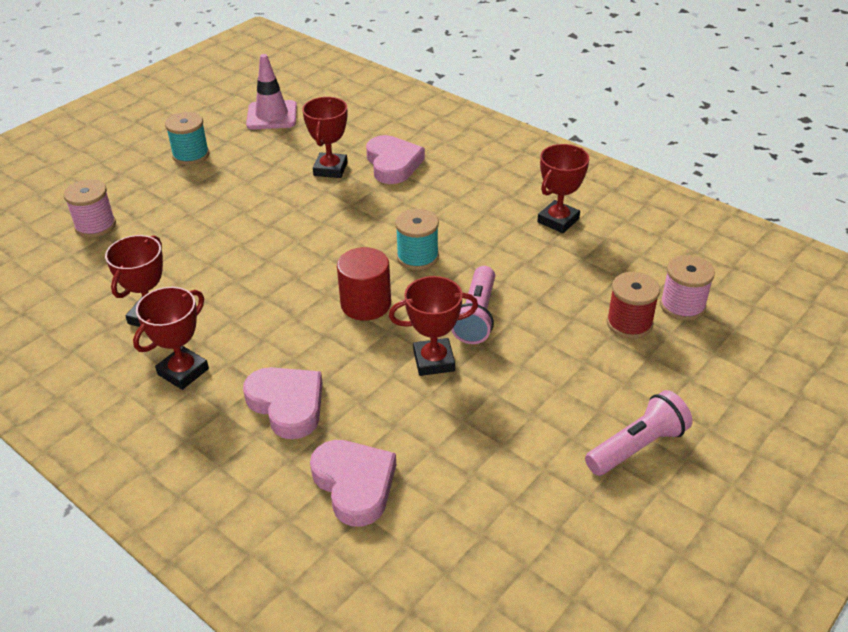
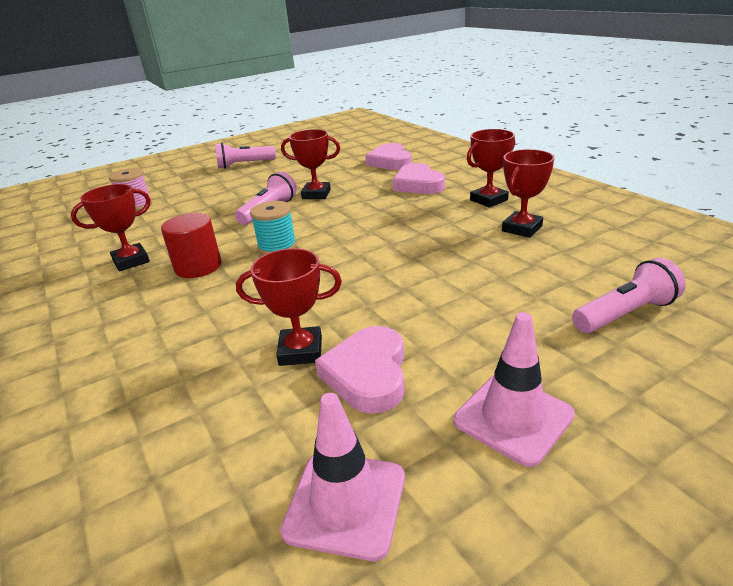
camera: 160 degrees left, 10 degrees down
pink spool [64,179,116,238] -> pink flashlight [572,258,686,333]
turquoise spool [165,112,209,165] -> pink traffic cone [454,312,575,467]
red trophy [302,97,348,178] -> red trophy turned 60 degrees clockwise [236,248,342,366]
red cylinder [337,247,391,321] -> red cylinder moved to [161,213,221,278]
pink heart [366,135,425,184] -> pink heart moved to [315,326,404,414]
red spool [606,272,660,339] -> none

